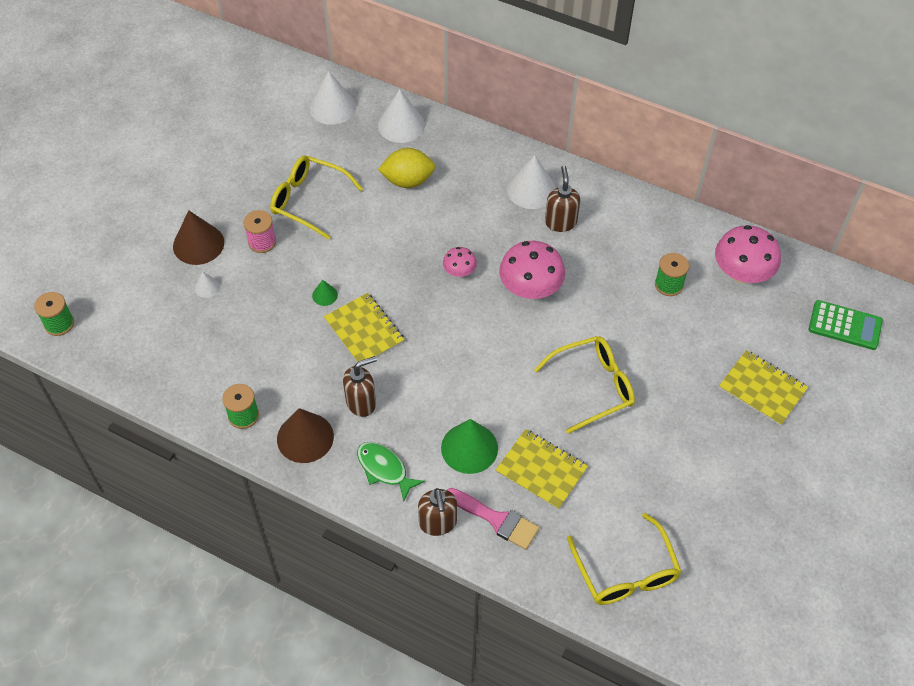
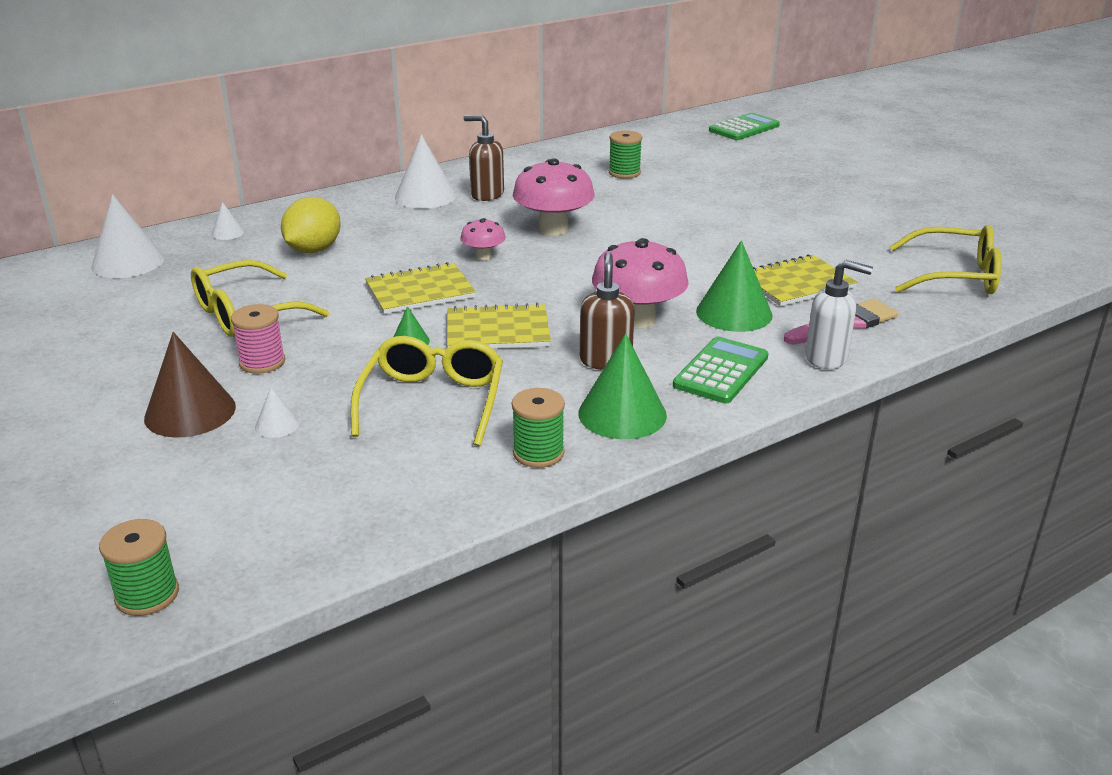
camera: 60 degrees left, 25 degrees down
brown cone [277,408,334,463] -> green cone [579,333,667,439]
green fish [357,442,425,502] -> green calculator [673,337,768,404]
white cone [378,89,425,143] -> white cone [212,202,244,240], size x0.48
brown soap dispenser [418,488,457,536] -> white soap dispenser [805,260,873,369]
yellow glasses [534,336,635,434] -> yellow glasses moved to [351,336,503,446]
pink mushroom [715,225,781,284] -> pink mushroom moved to [592,238,689,328]
yellow notebook [719,350,808,426] -> yellow notebook moved to [365,262,476,314]

